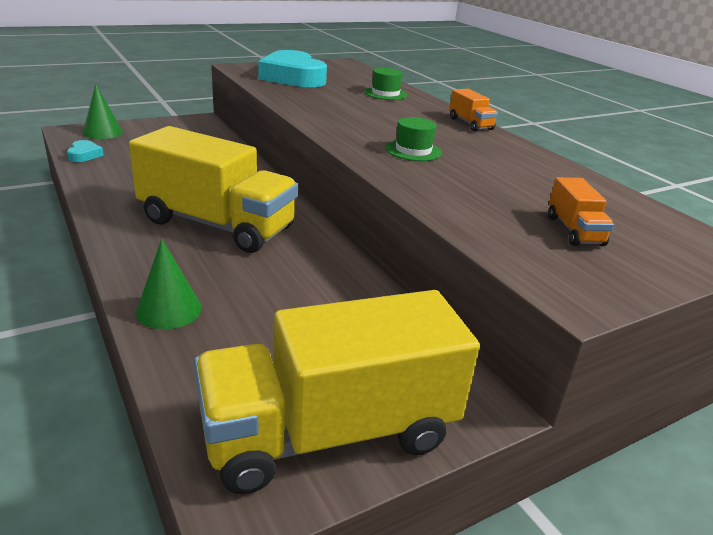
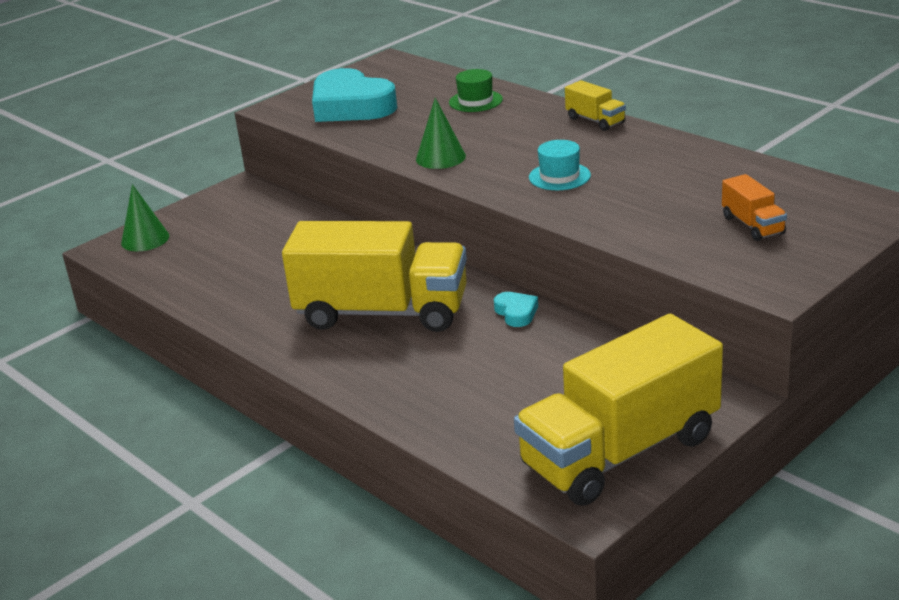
camera: 10 degrees left, 0 degrees up
turquoise heart [67,140,104,162] -> turquoise heart moved to [494,292,538,327]
green cone [136,239,202,329] -> green cone moved to [416,98,466,169]
green hat [385,117,442,161] -> turquoise hat [529,140,591,190]
orange truck [449,89,498,131] -> yellow truck [565,80,626,131]

